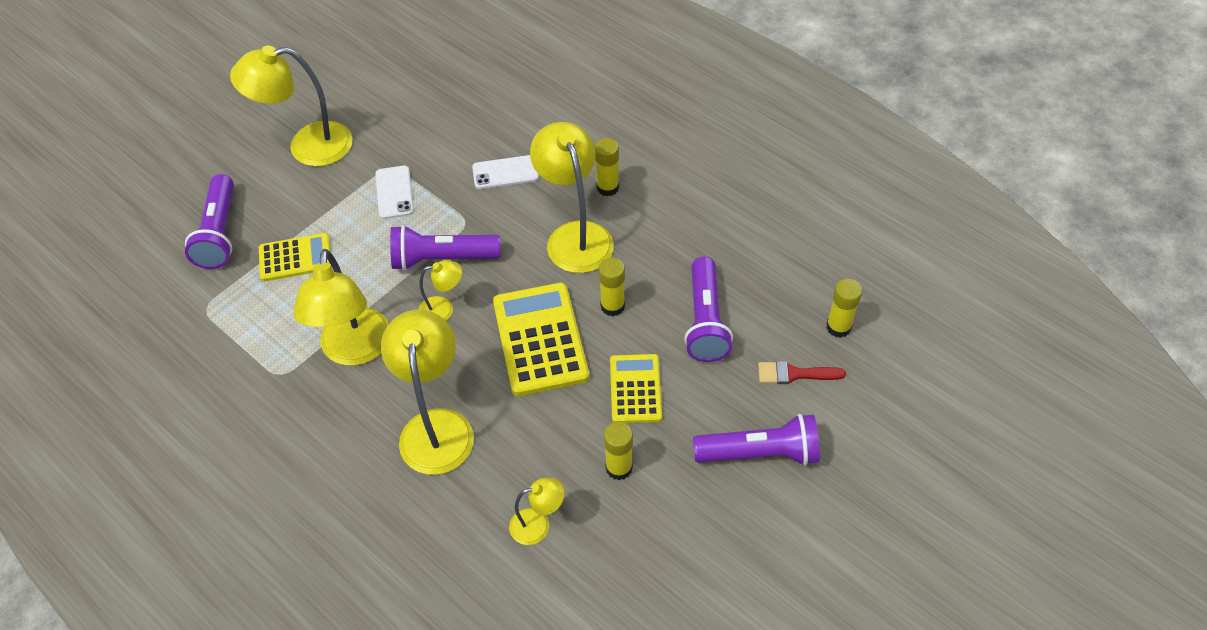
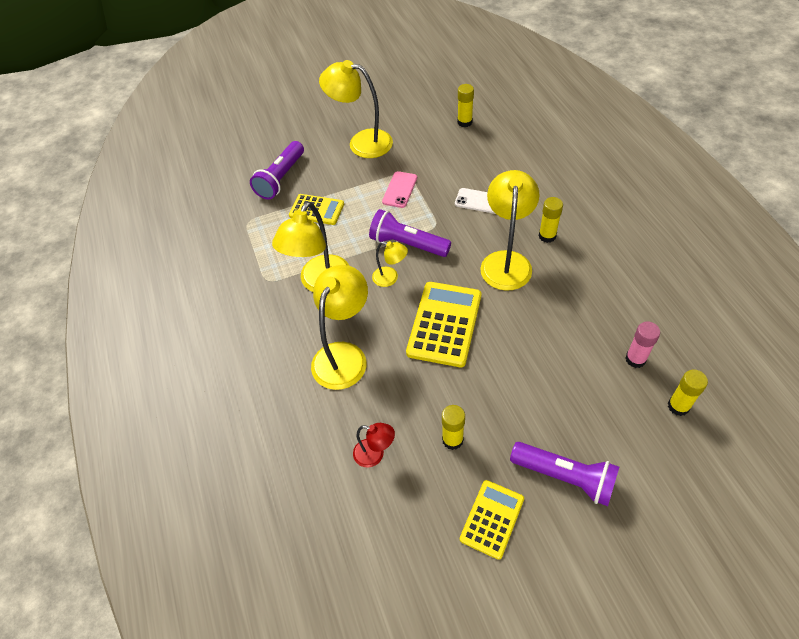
camera: 30 degrees right, 0 degrees up
white phone [375,166,414,219] -> pink phone [382,171,417,208]
yellow lamp [509,478,565,545] -> red lamp [353,423,395,468]
yellow glue stick [599,258,625,316] -> yellow glue stick moved to [457,84,474,127]
yellow calculator [610,354,662,423] -> yellow calculator moved to [460,480,524,560]
purple flashlight [684,257,733,362] -> none
red brush [758,361,846,384] -> none
none -> pink glue stick [625,322,660,368]

